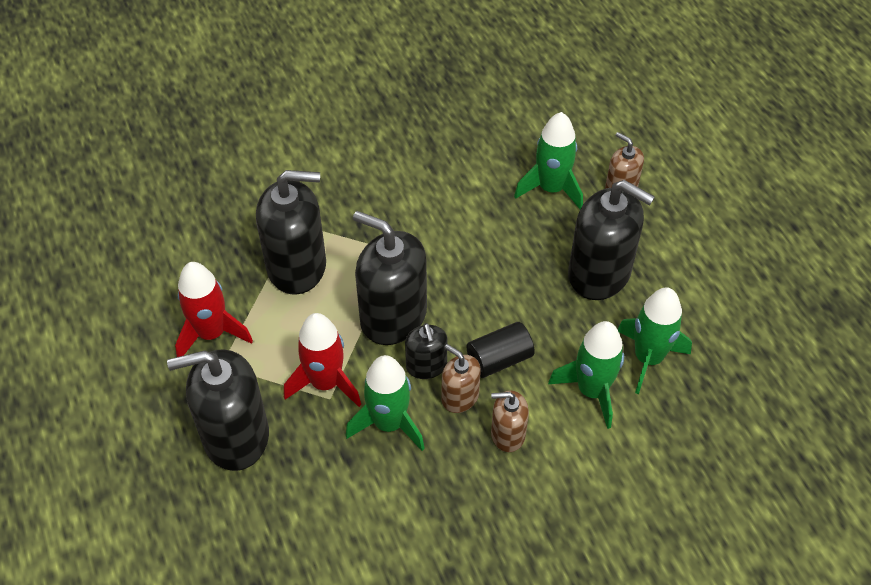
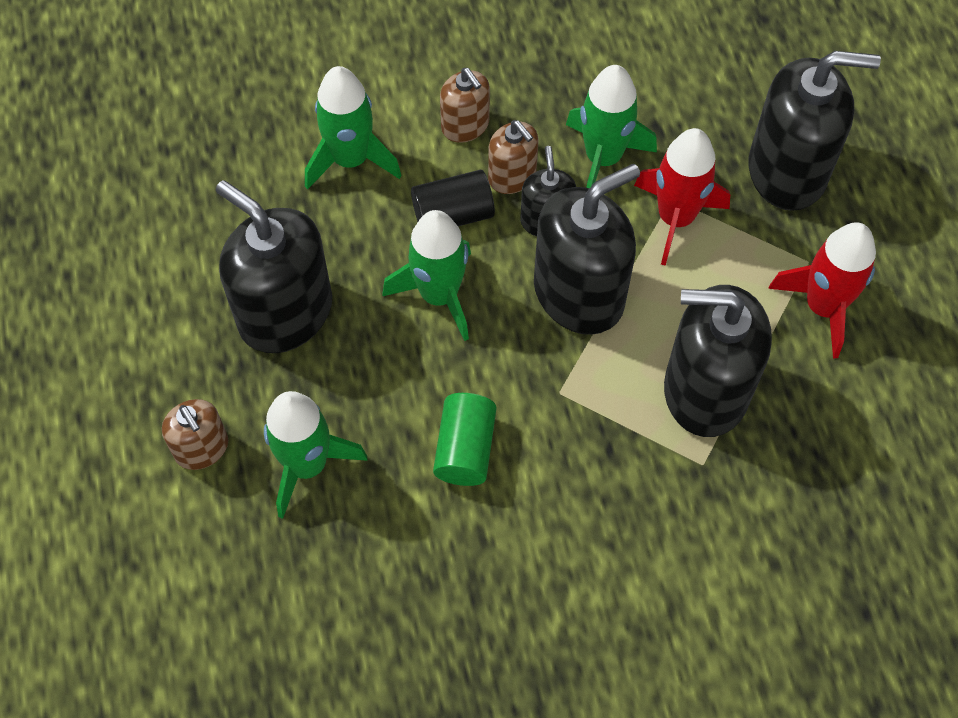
camera: 170 degrees left, 10 degrees up
black soap dispenser [353,211,427,345] -> black soap dispenser turned 75 degrees counterclockwise [534,164,640,335]
brown soap dispenser [491,390,529,452] -> brown soap dispenser turned 45 degrees clockwise [440,68,490,143]
green rocket [617,287,692,394] -> green rocket moved to [382,210,471,341]
none -> green cylinder [433,393,496,486]

